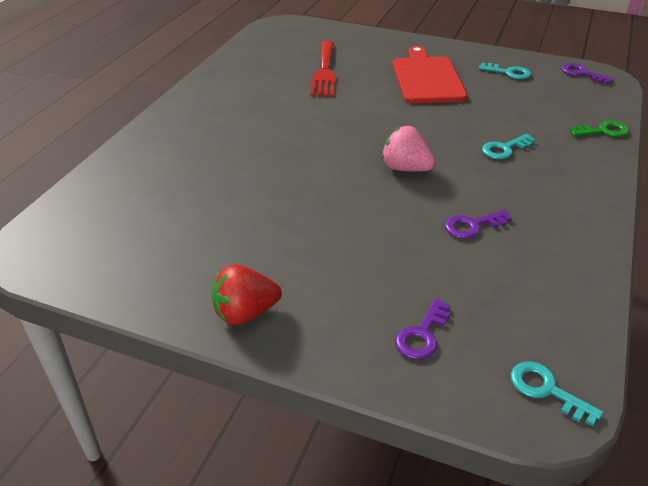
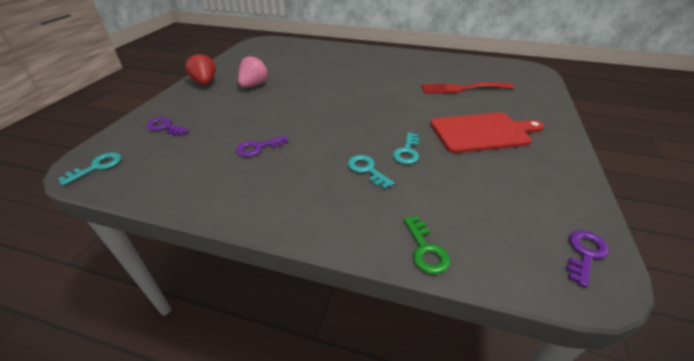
camera: 85 degrees right, 0 degrees up
pink strawberry [382,126,436,172] -> pink strawberry moved to [238,56,269,87]
purple key [445,210,512,239] -> purple key turned 90 degrees counterclockwise [236,135,288,157]
turquoise key [478,63,531,79] -> turquoise key moved to [393,132,420,164]

